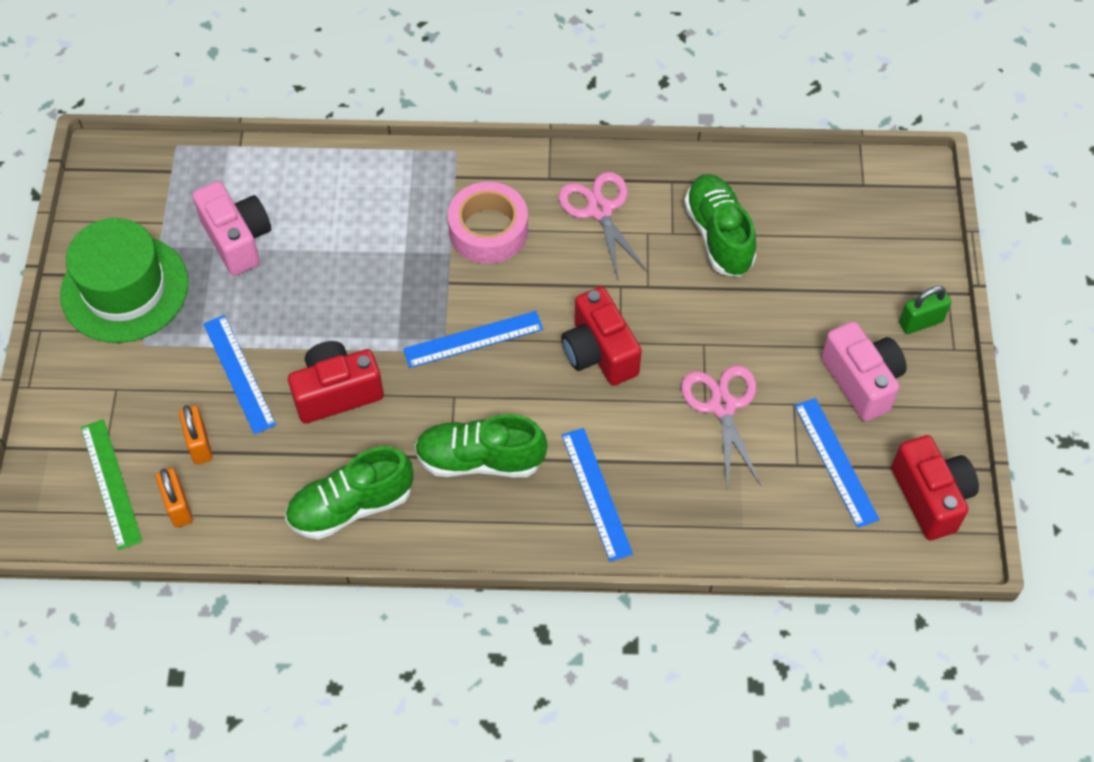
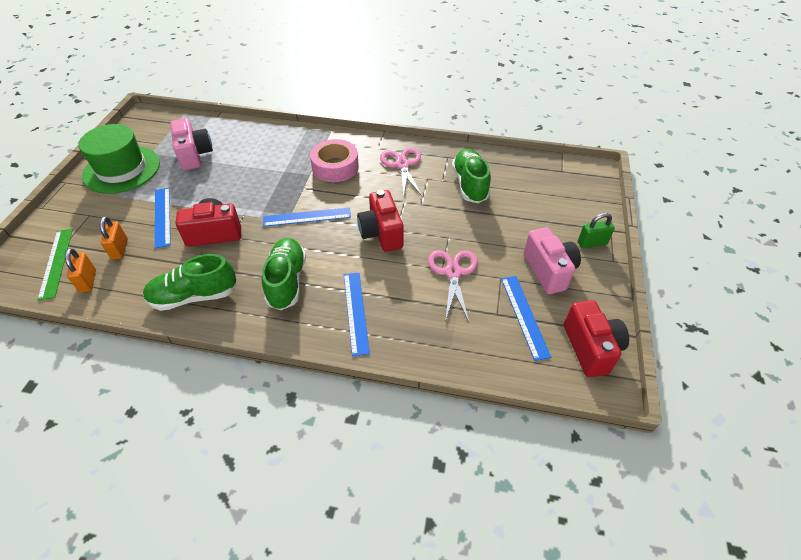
camera: 10 degrees right, 10 degrees down
green shoe [415,414,547,477] -> green shoe turned 75 degrees clockwise [262,238,306,310]

